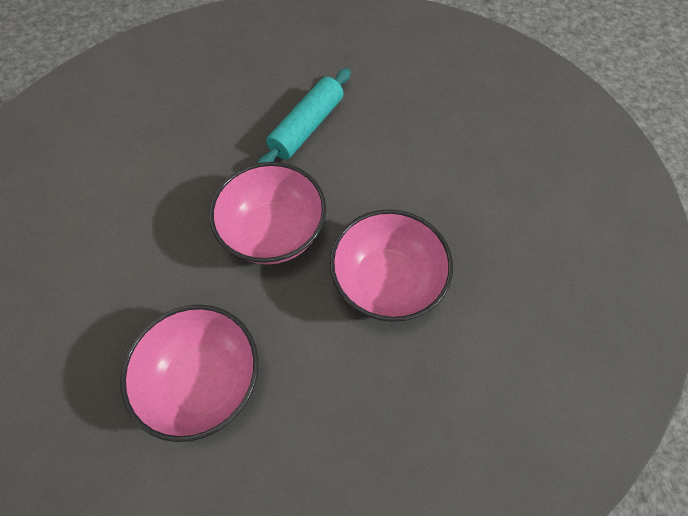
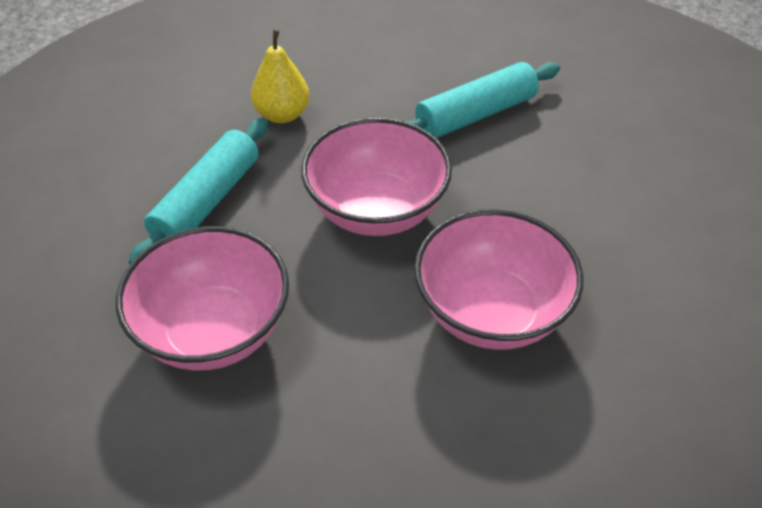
camera: 25 degrees right, 15 degrees down
none -> turquoise rolling pin [129,118,268,264]
none -> yellow pear [251,29,309,123]

